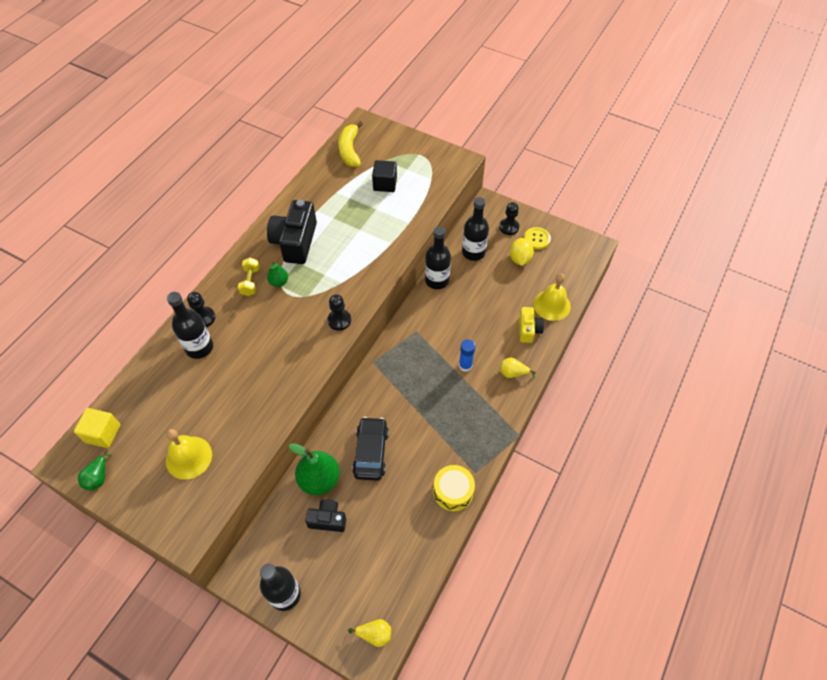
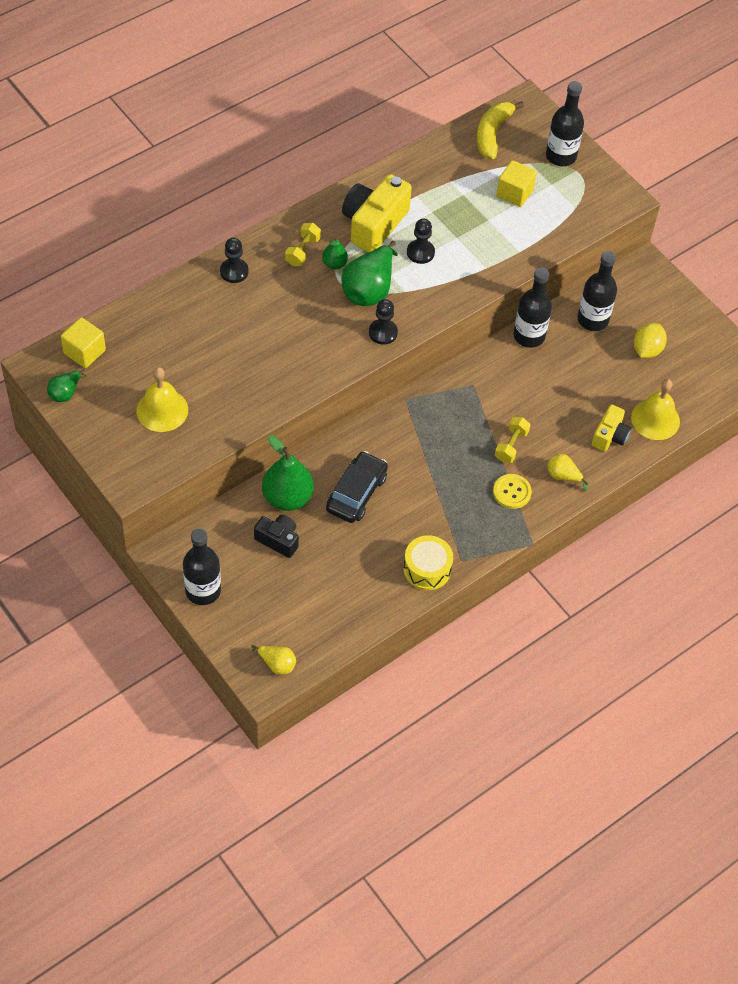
camera: 20 degrees right, 0 degrees up
black bottle [167,292,213,359] -> black bottle moved to [546,81,584,166]
black camera [267,200,317,264] -> yellow camera [342,174,412,252]
black cube [372,160,397,192] -> yellow cube [496,160,537,207]
blue glue stick [459,340,475,372] -> yellow dumbbell [495,417,530,463]
black pawn [499,202,519,235] -> black pawn moved to [407,219,435,264]
yellow button [524,227,551,249] -> yellow button moved to [493,474,532,509]
none -> green pear [341,241,398,306]

